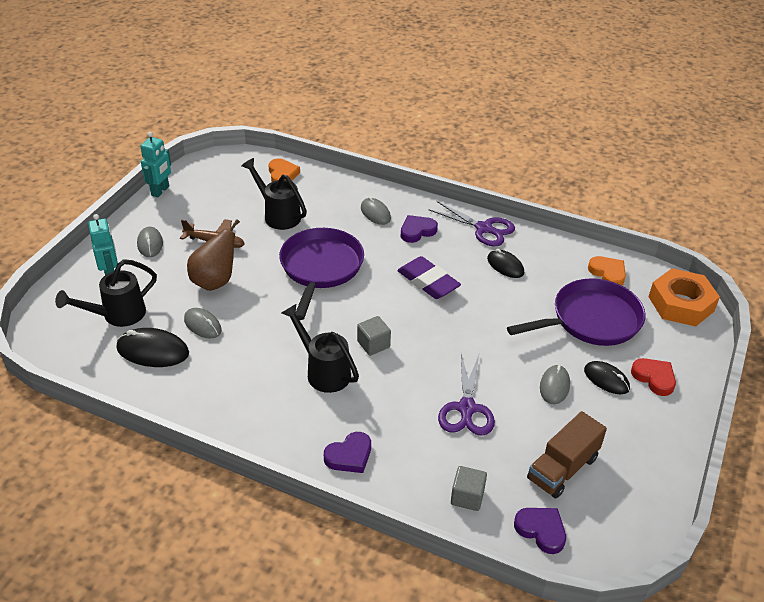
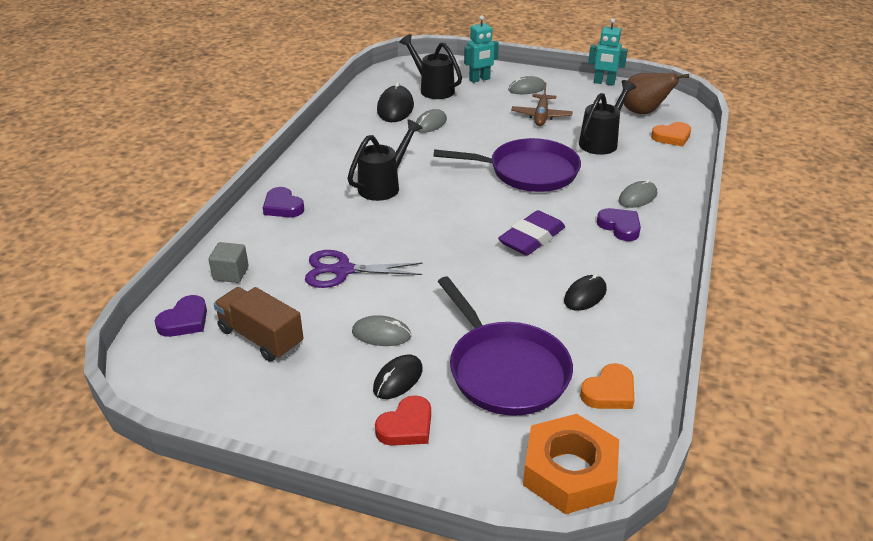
camera: 85 degrees right, 5 degrees down
brown pear [187,219,240,291] -> brown pear moved to [622,73,689,114]
grey cube [357,316,391,356] -> none
purple scissors [428,201,515,246] -> none

